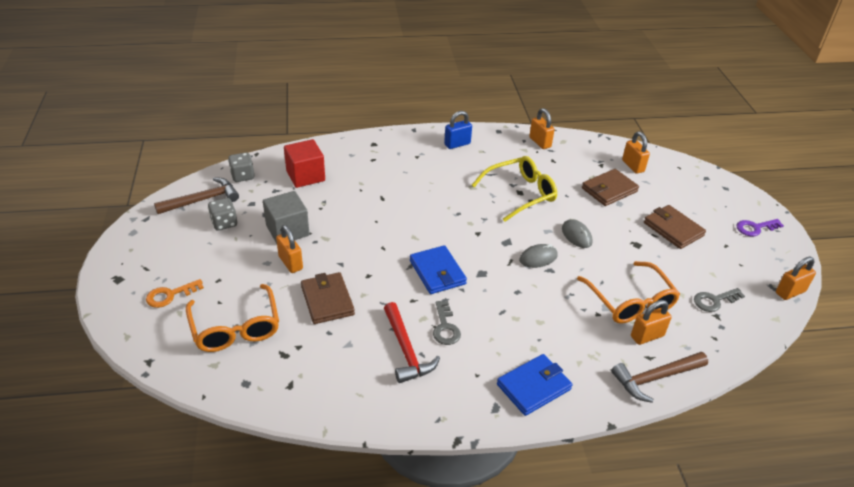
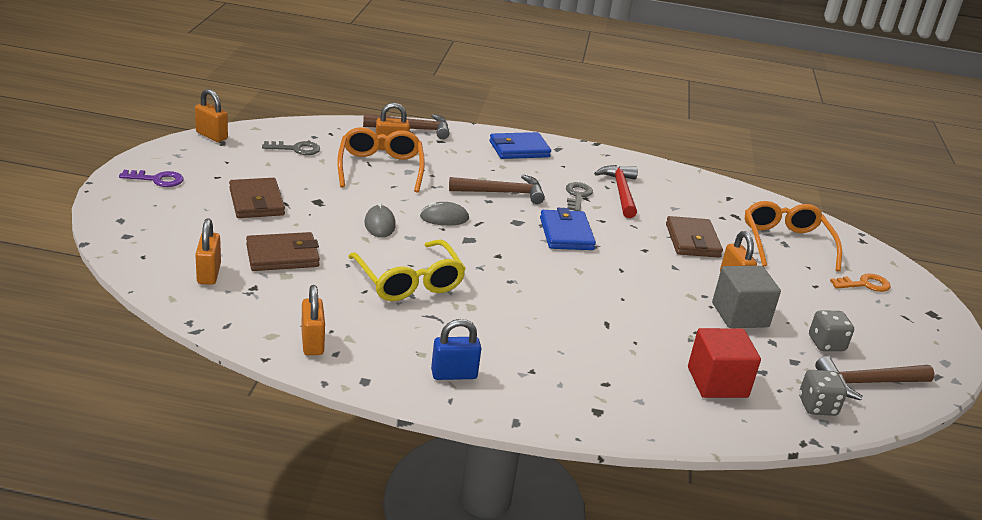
camera: 165 degrees left, 10 degrees down
yellow glasses [472,156,557,222] -> yellow glasses turned 105 degrees counterclockwise [348,239,466,301]
orange padlock [776,257,816,300] -> orange padlock turned 45 degrees clockwise [195,89,228,142]
none -> brown hammer [449,175,545,204]

